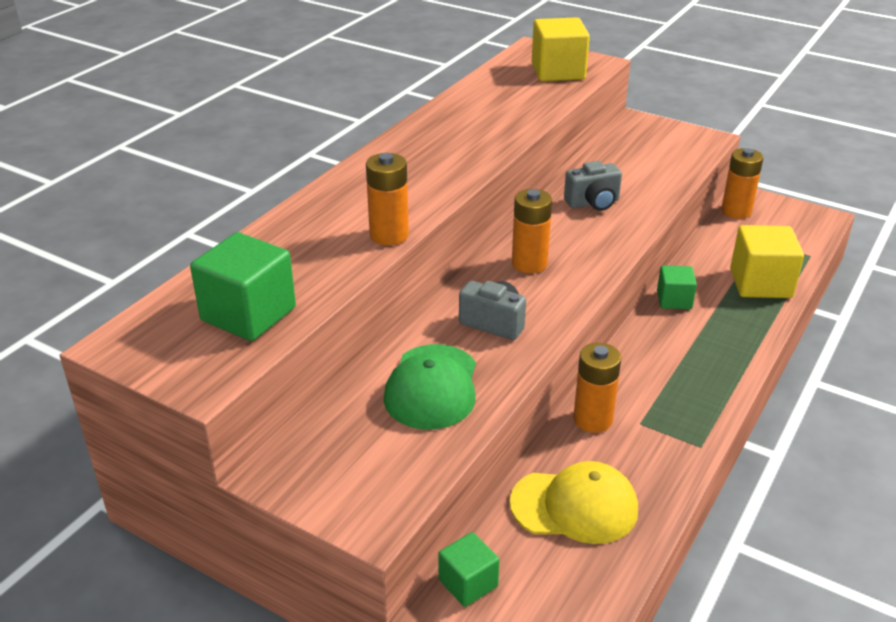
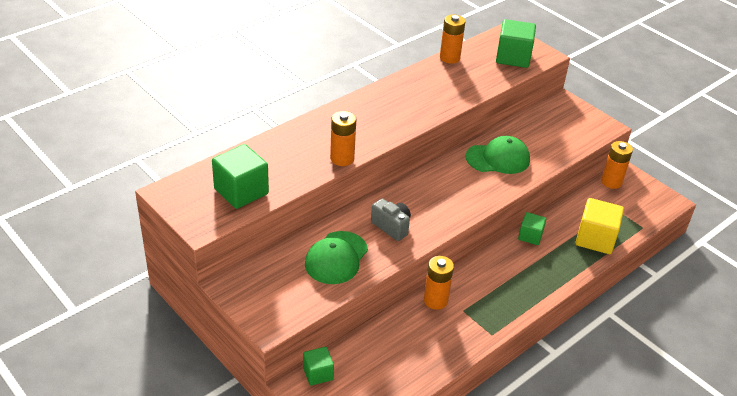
camera: 15 degrees right, 5 degrees up
yellow cap [510,461,638,544] -> none
orange battery [512,189,552,273] -> orange battery moved to [440,15,466,64]
yellow cube [532,17,590,81] -> green cube [496,19,536,68]
grey camera [564,161,622,211] -> green cap [466,136,530,174]

